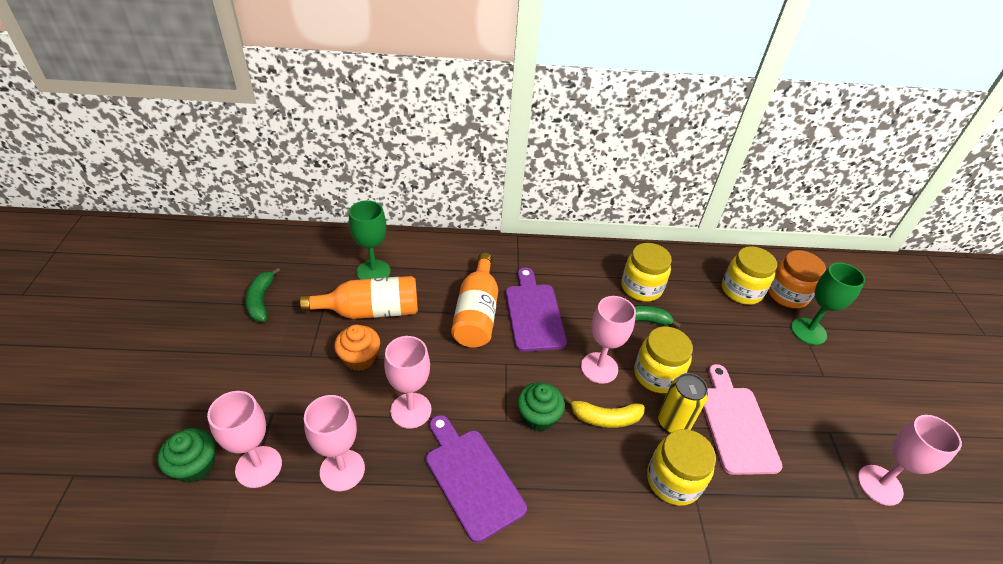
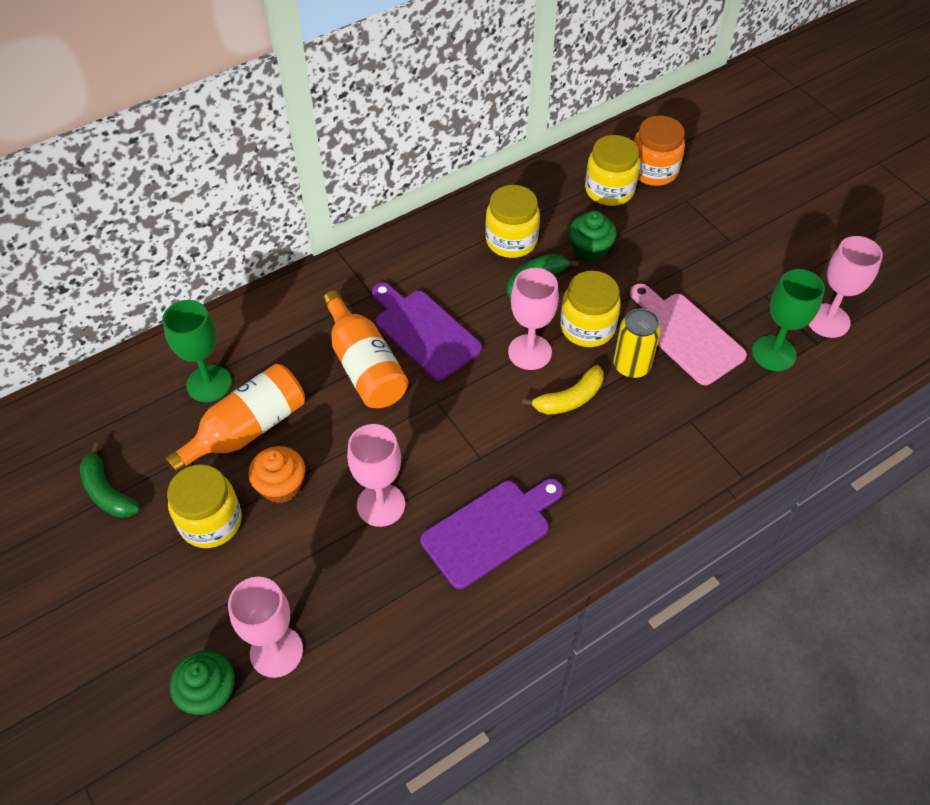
camera: 30 degrees left, 10 degrees up
pink goblet [304,395,365,491] -> none
purple cutting board [426,415,527,543] -> purple cutting board turned 120 degrees clockwise [420,479,563,589]
green cupcake [517,382,565,431] -> green cupcake moved to [569,211,617,262]
yellow jar [647,429,716,506] -> yellow jar moved to [167,464,242,548]
green goblet [791,262,865,345] -> green goblet moved to [752,269,825,371]

